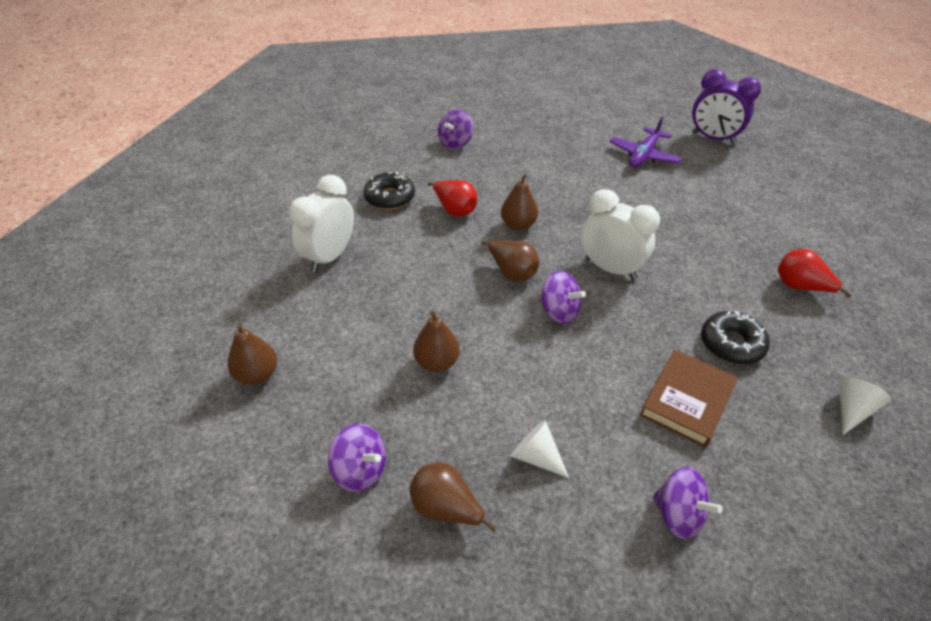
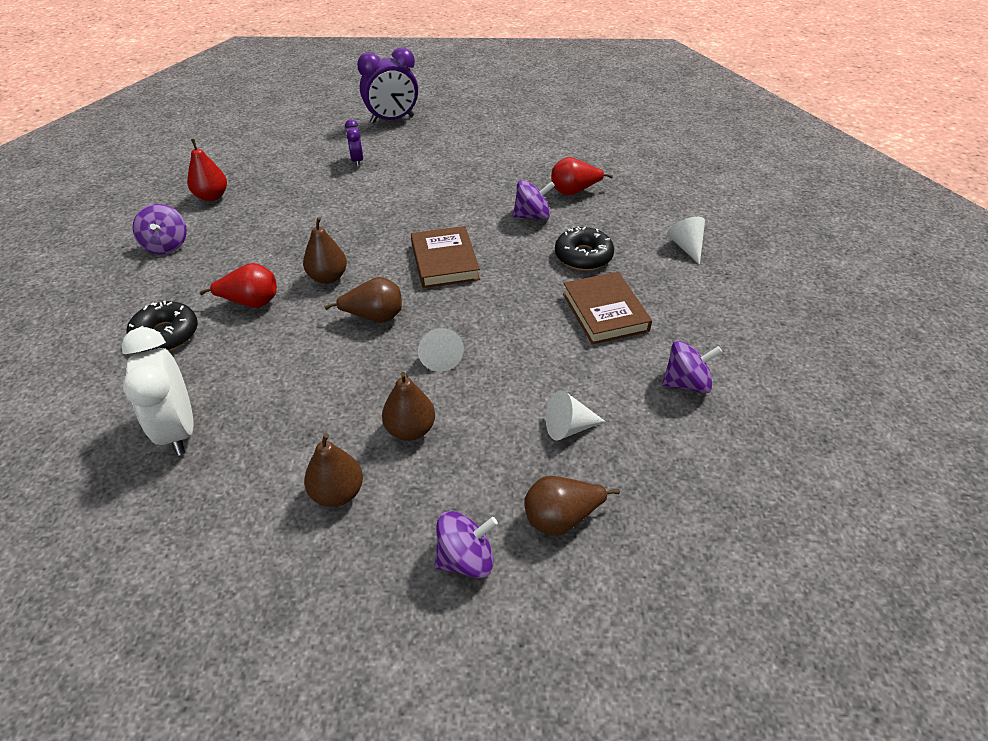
camera: 50 degrees left, 0 degrees up
brown pear [227,323,277,385] -> brown pear moved to [304,433,363,507]
purple spinning top [540,271,586,324] -> purple spinning top moved to [513,180,555,220]
white clock [581,189,660,280] -> brown book [411,226,480,288]
purple plane [610,116,682,168] -> purple clock [345,119,363,167]
none -> red pear [187,139,227,201]
none -> white cone [418,328,464,372]

